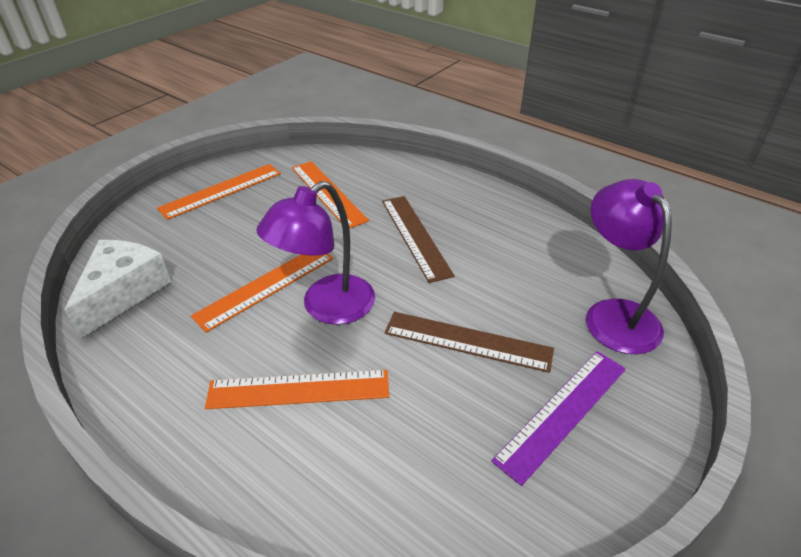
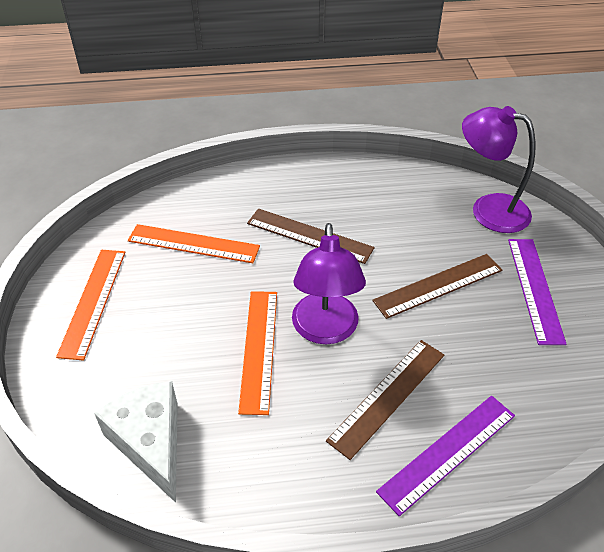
camera: 45 degrees left, 5 degrees up
orange ruler [205,370,389,409] -> brown ruler [326,340,444,460]
none -> purple ruler [376,396,515,516]

